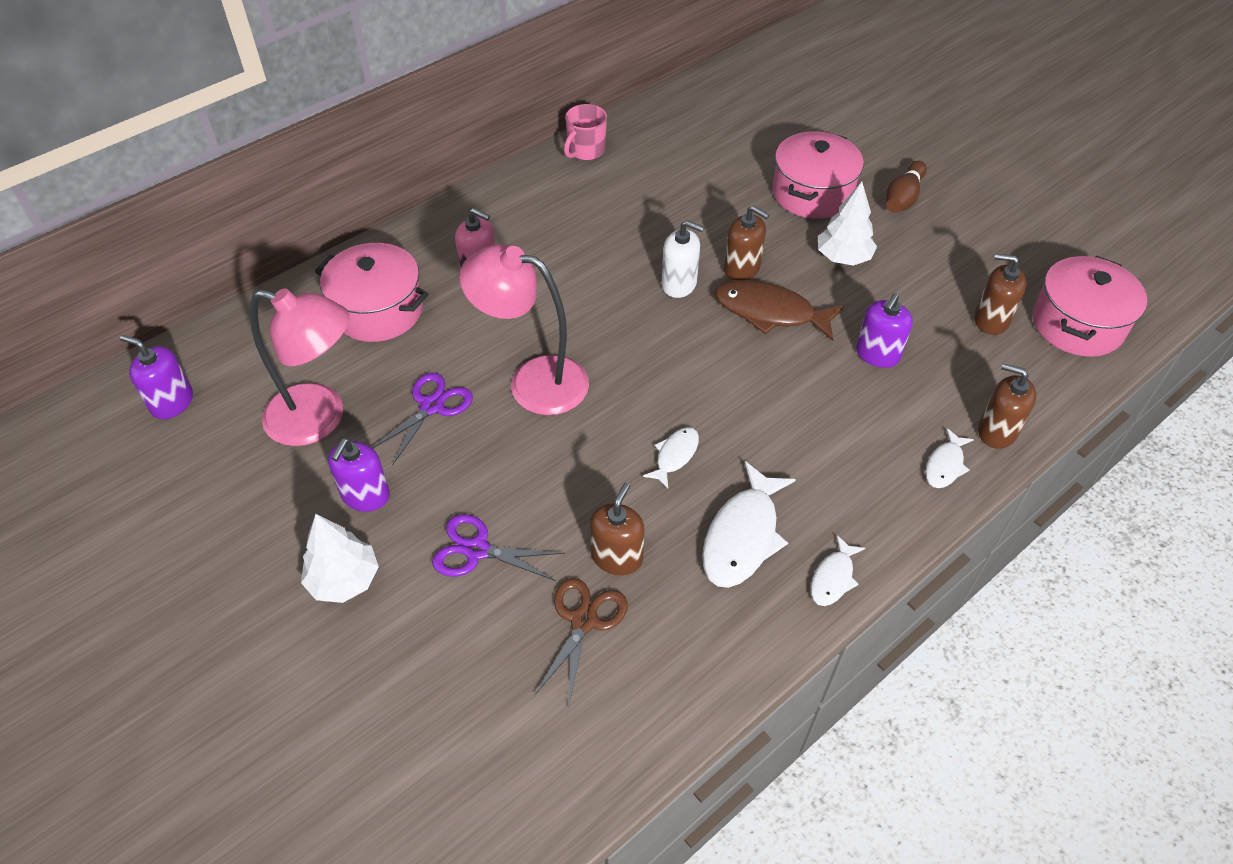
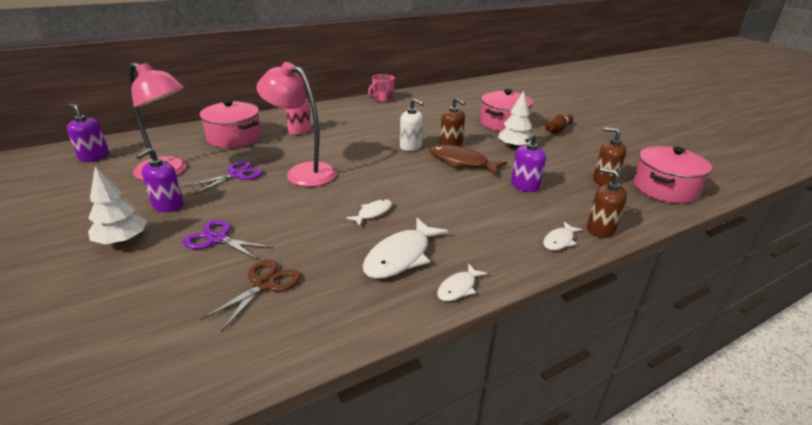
camera: 10 degrees right, 20 degrees down
brown soap dispenser [590,483,644,575] -> none

